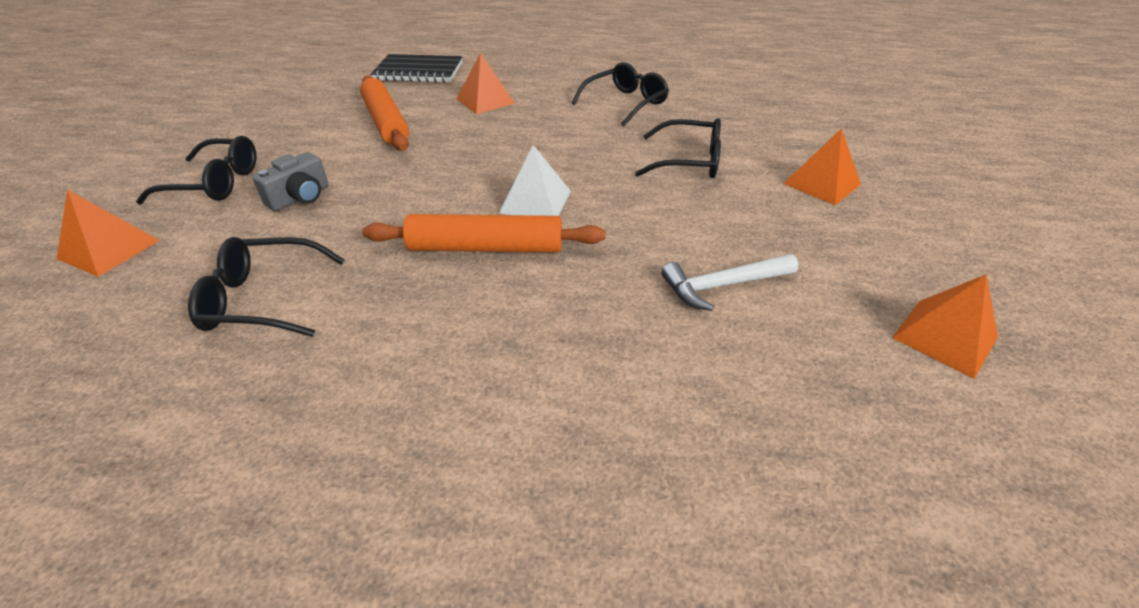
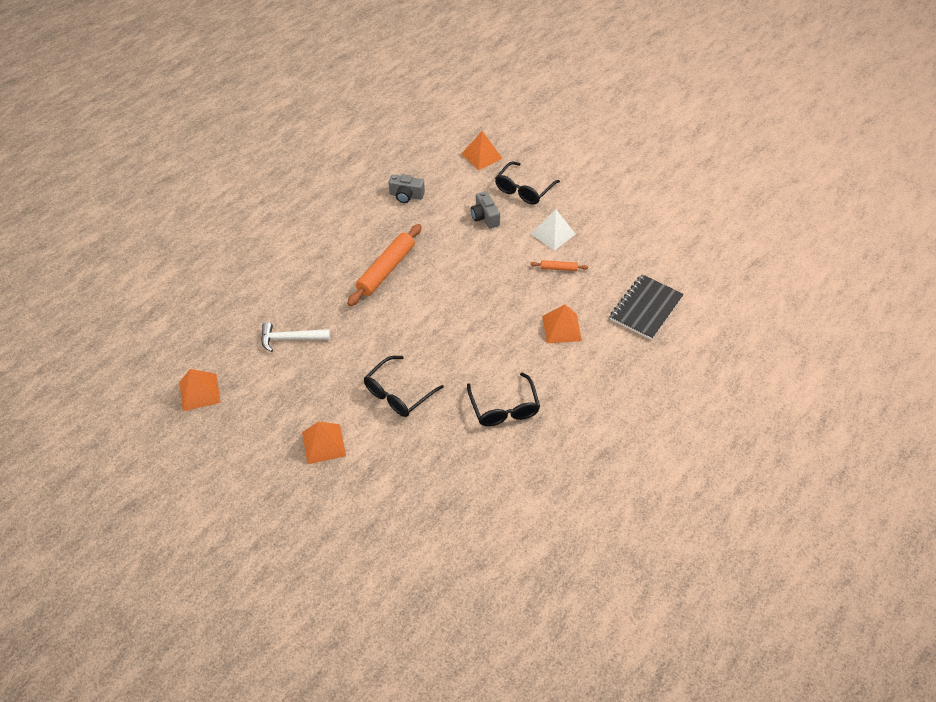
camera: 120 degrees right, 10 degrees up
black glasses [188,237,345,337] -> grey camera [389,174,425,203]
orange rolling pin [360,75,409,151] -> orange rolling pin [530,260,588,271], size x0.46
white pyramid [499,145,571,216] -> white pyramid moved to [531,209,575,251]
white hammer [662,254,798,311] -> white hammer turned 105 degrees counterclockwise [261,322,330,352]

